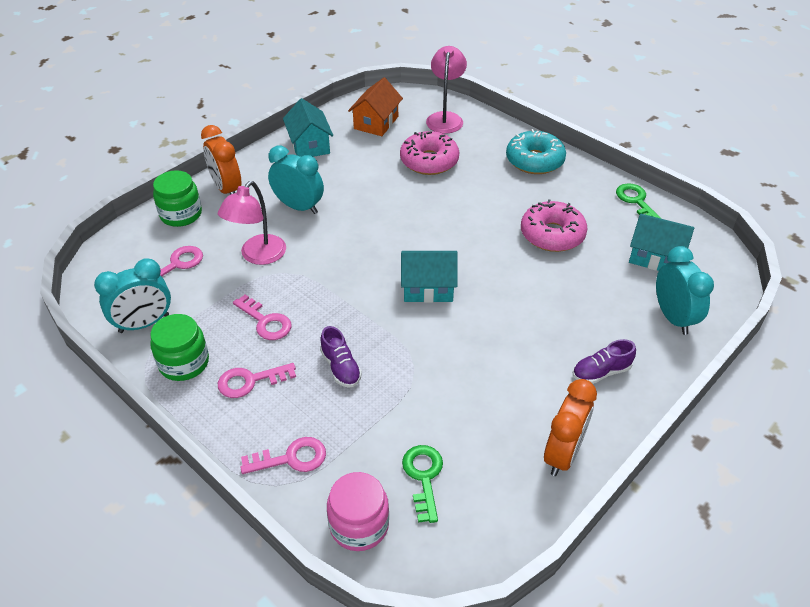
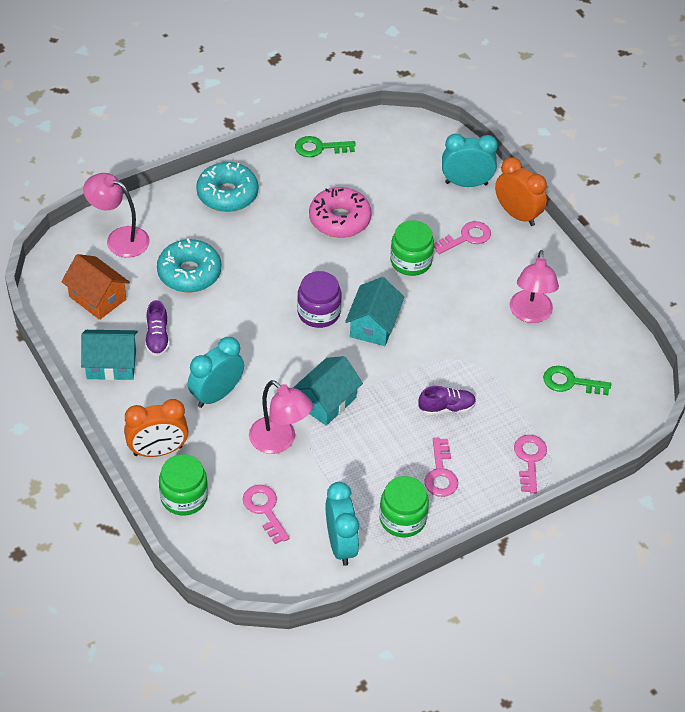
camera: 75 degrees left, 5 degrees up
pink key [233,295,292,340] -> pink key moved to [434,221,491,254]
pink jar [327,472,389,551] -> none
pink donut [400,131,459,175] -> turquoise donut [157,239,221,292]
orange clock [544,379,597,476] -> orange clock moved to [495,157,547,226]
purple shoe [573,339,636,384] -> purple shoe moved to [145,300,169,356]
turquoise house [629,214,694,271] -> turquoise house moved to [293,356,363,426]
none -> purple jar [297,271,342,328]
none -> green jar [390,220,434,276]
none -> pink lamp [510,250,559,323]

